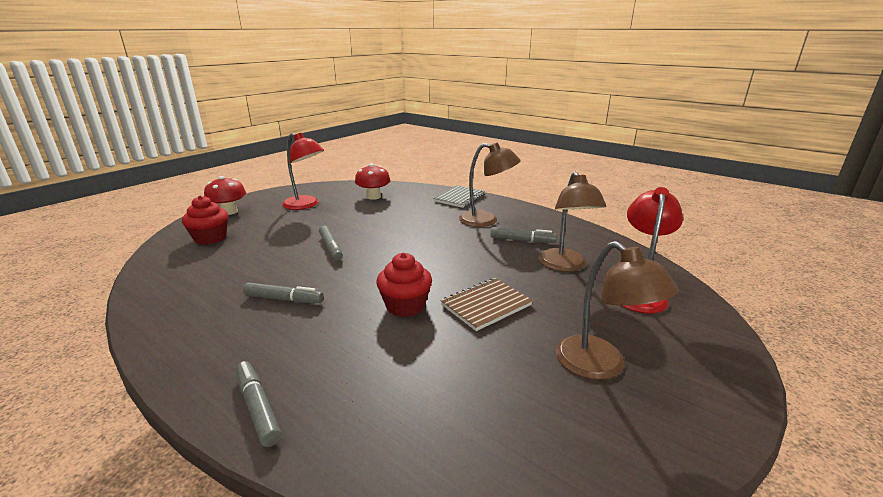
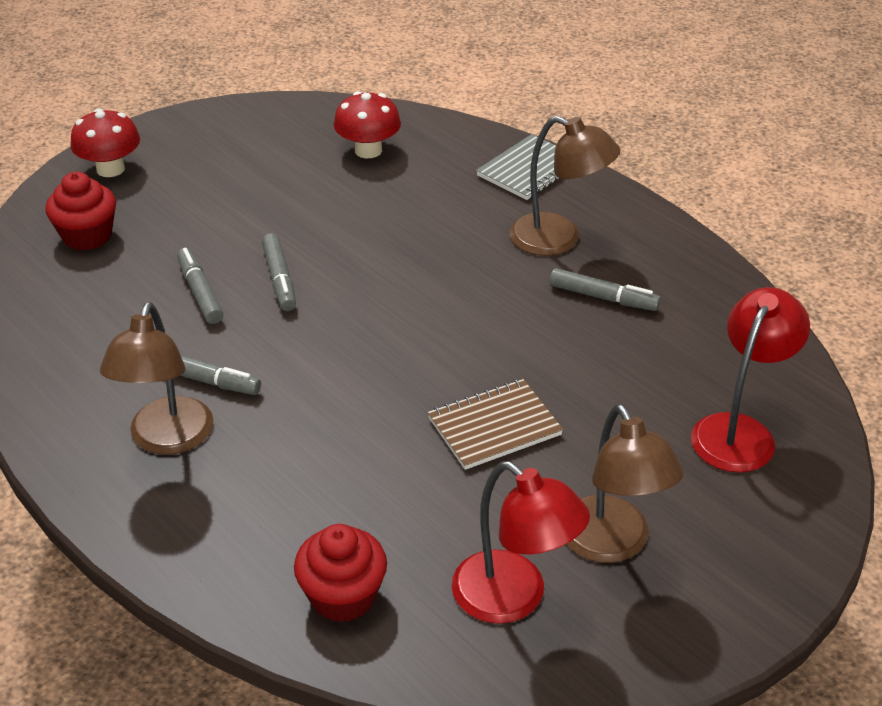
camera: 10 degrees right, 15 degrees up
grey marker [236,361,282,447] -> grey marker moved to [177,248,223,324]
red lamp [282,133,324,210] -> red lamp moved to [452,461,590,624]
red cupcake [376,253,432,317] -> red cupcake moved to [294,524,387,622]
brown lamp [538,172,606,272] -> brown lamp moved to [100,302,213,455]

